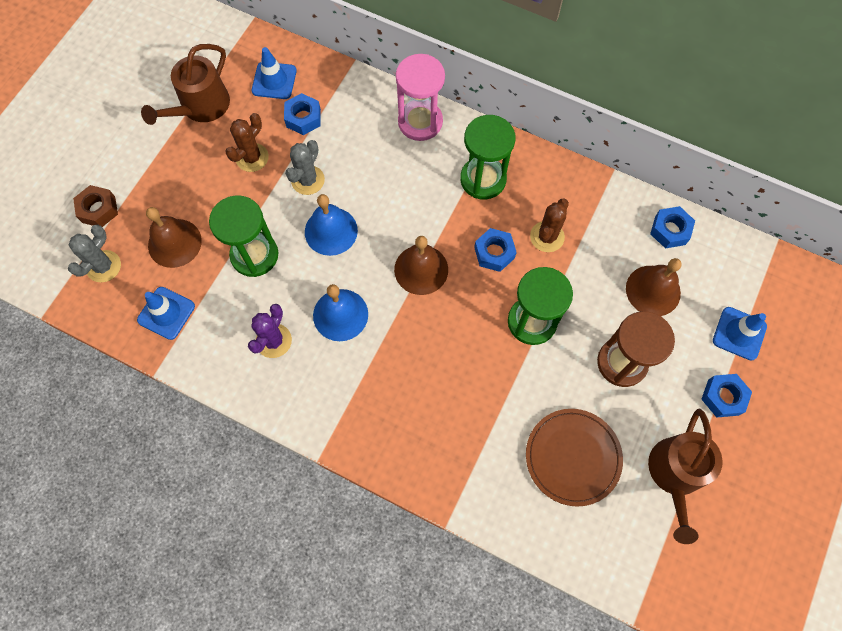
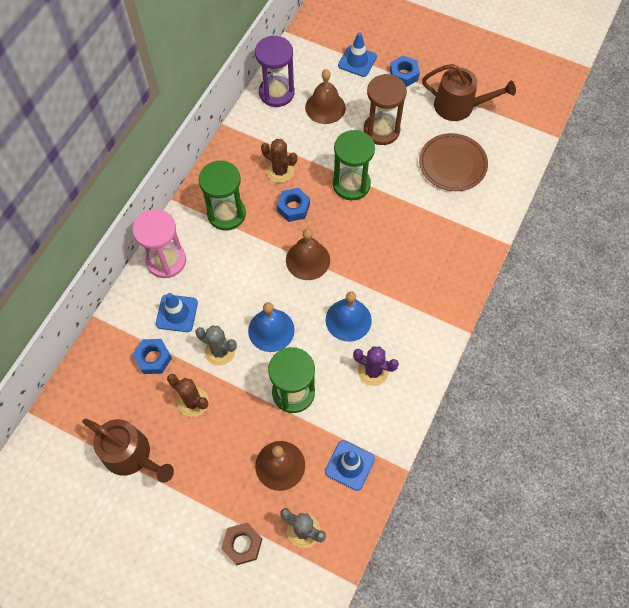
camera: 90 degrees left, 5 degrees down
blue traffic cone [252,47,297,99] -> blue traffic cone moved to [156,293,198,332]
blue nut [650,206,695,249] -> purple hourglass [255,36,295,107]

